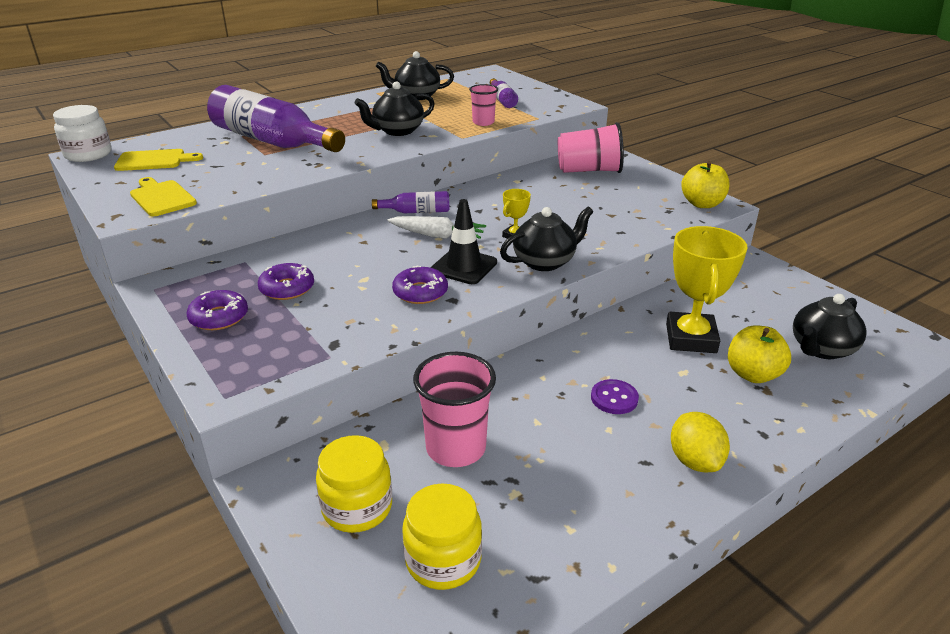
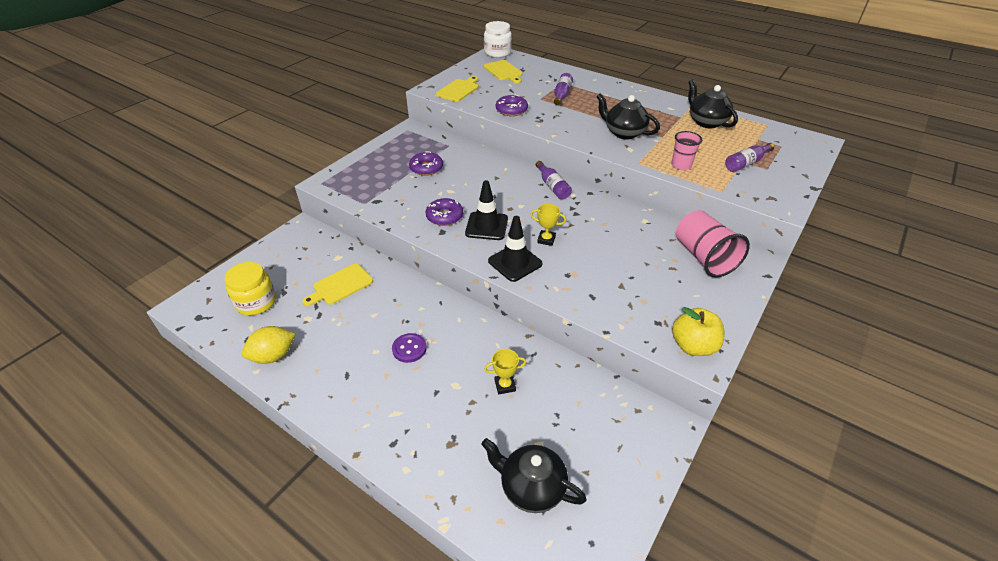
camera: 70 degrees right, 10 degrees up
purple donut [187,290,248,330] -> purple donut moved to [496,95,528,116]
purple bottle [207,85,345,152] -> purple bottle [554,73,573,105], size x0.44
yellow jar [316,435,392,533] -> none
white carrot [388,216,486,239] -> none
pink cup [413,352,496,467] -> yellow cutting board [302,264,373,306]
black teapot [500,206,593,271] -> black traffic cone [488,216,542,282]
yellow trophy [666,226,748,353] -> yellow trophy [484,349,526,394], size x0.46
yellow lemon [671,412,730,472] -> yellow lemon moved to [242,326,295,364]
yellow apple [728,325,791,383] -> none

